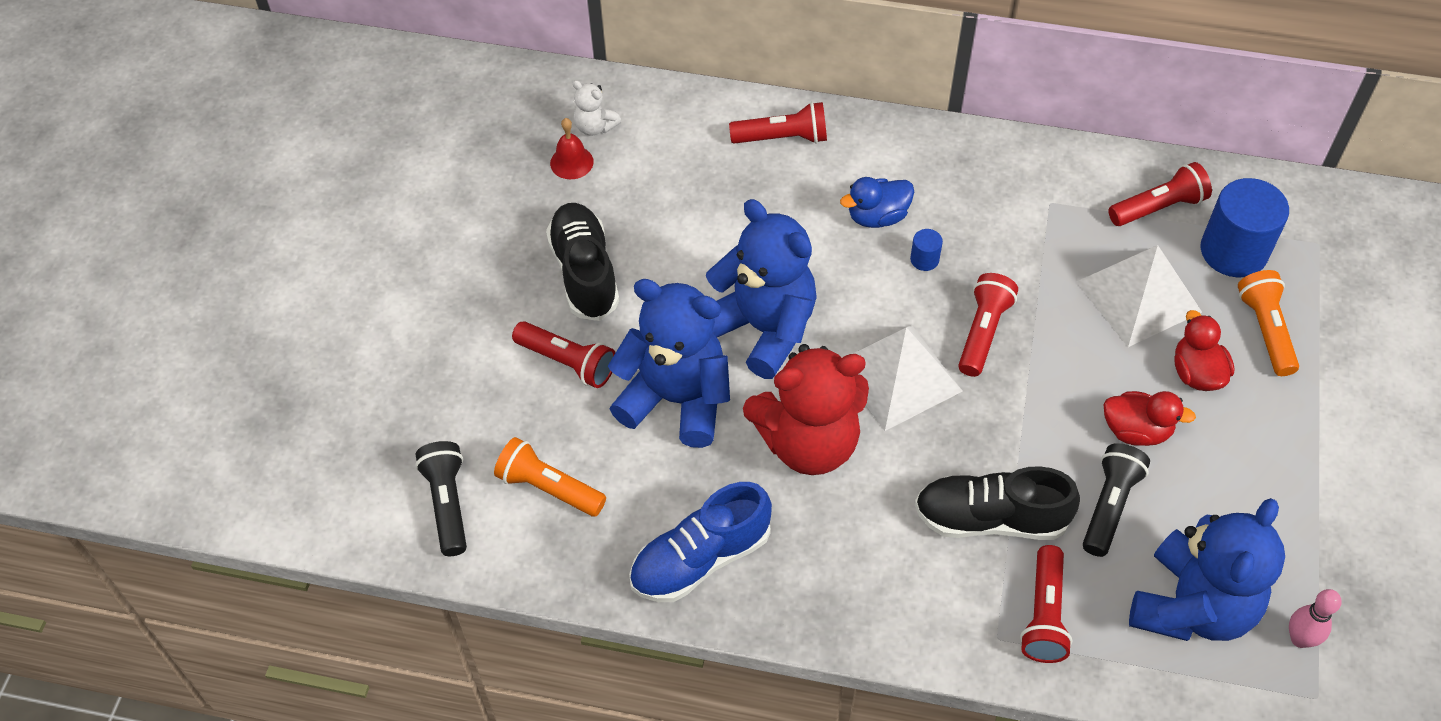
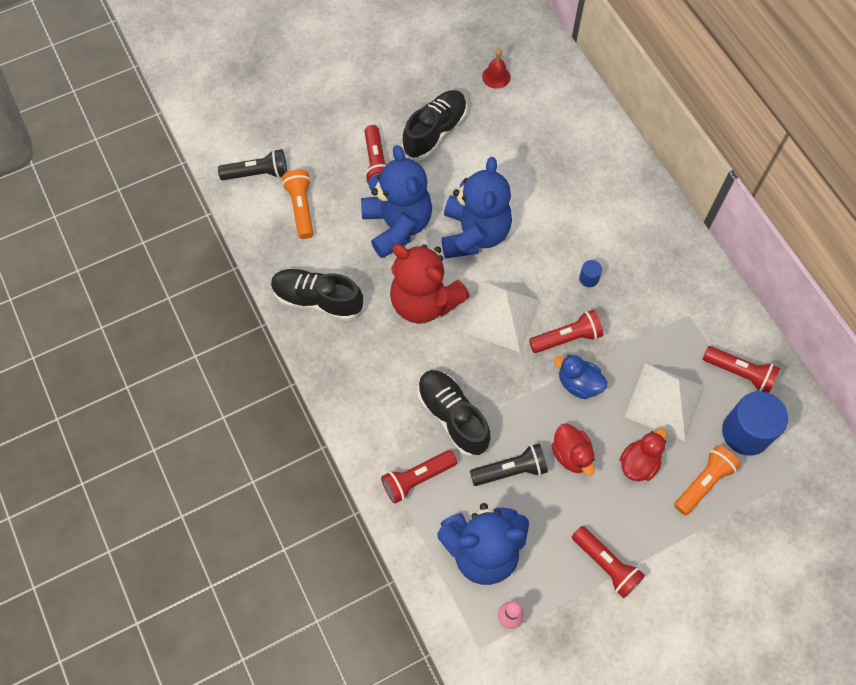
camera: 50 degrees right, 10 degrees up
black flashlight [415,441,467,556] -> black flashlight turned 45 degrees clockwise [218,149,287,180]
white teddy bear [572,80,621,136] -> none
blue shoe [629,482,772,602] -> black shoe [271,269,364,321]
red flashlight [729,102,827,144] -> red flashlight moved to [572,526,645,598]
blue duck [840,177,914,228] -> blue duck moved to [554,355,608,399]

